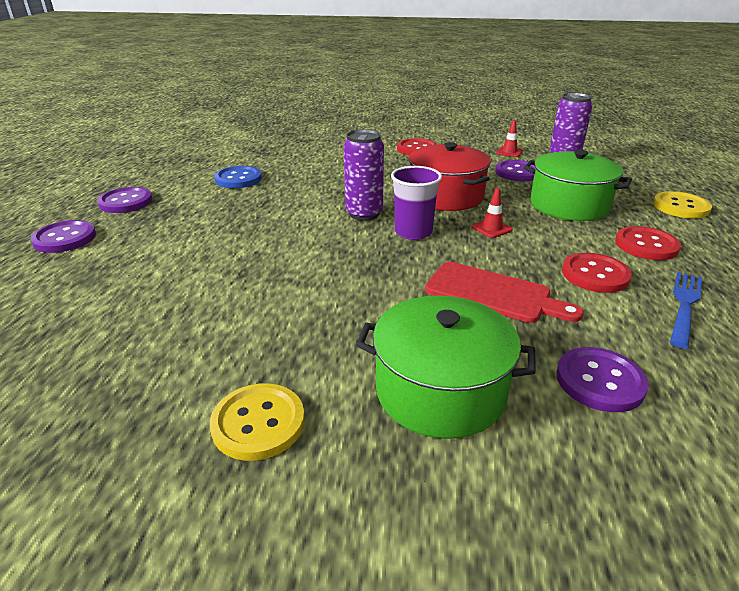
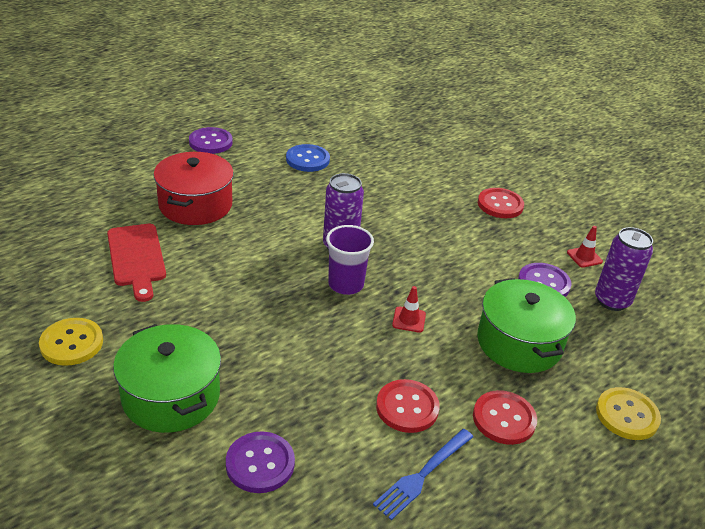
camera: 40 degrees right, 5 degrees up
purple button [31,220,96,253] -> none
red pot [409,142,491,211] -> red pot moved to [154,152,234,225]
red cutting board [425,262,584,323] -> red cutting board moved to [107,224,166,302]
blue fork [670,272,703,349] -> blue fork turned 150 degrees clockwise [373,429,473,520]

